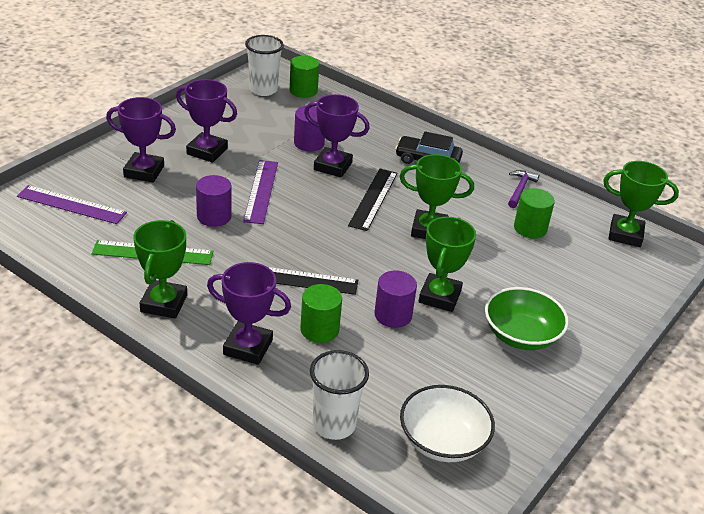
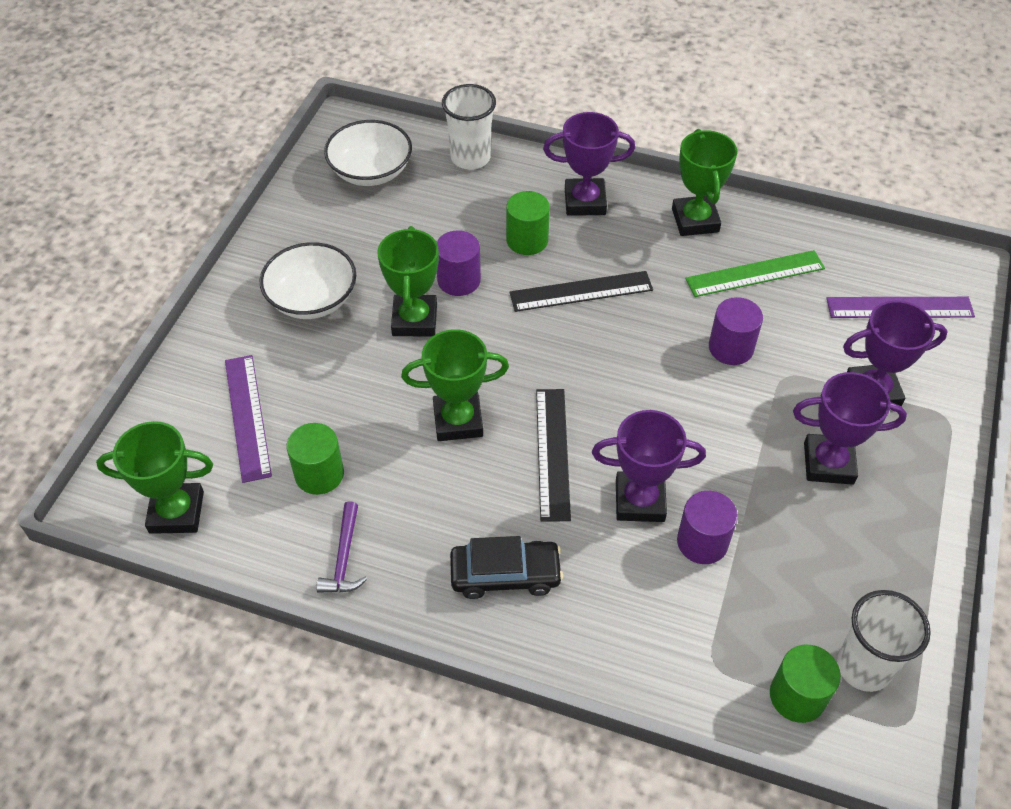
camera: 165 degrees right, 15 degrees up
purple ruler [243,160,278,224] -> purple ruler moved to [225,355,272,483]
green bowl [485,287,569,350] -> white bowl [259,242,356,319]

